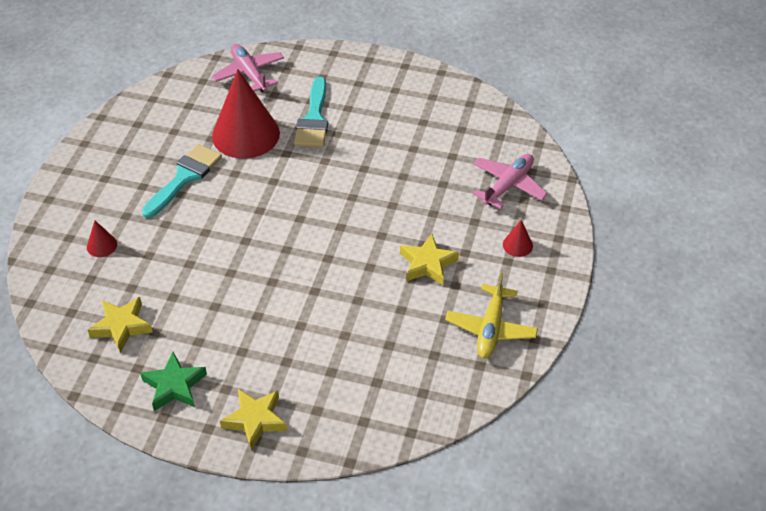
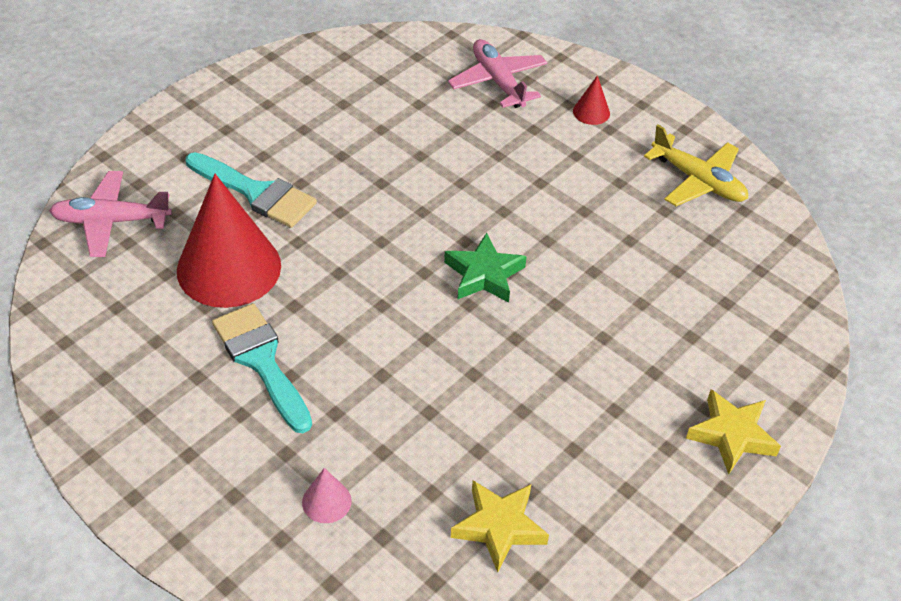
camera: 65 degrees left, 0 degrees up
red cone [87,221,117,257] -> pink cone [302,468,352,523]
green star [140,352,207,411] -> green star moved to [444,233,527,303]
yellow star [400,234,459,285] -> none

